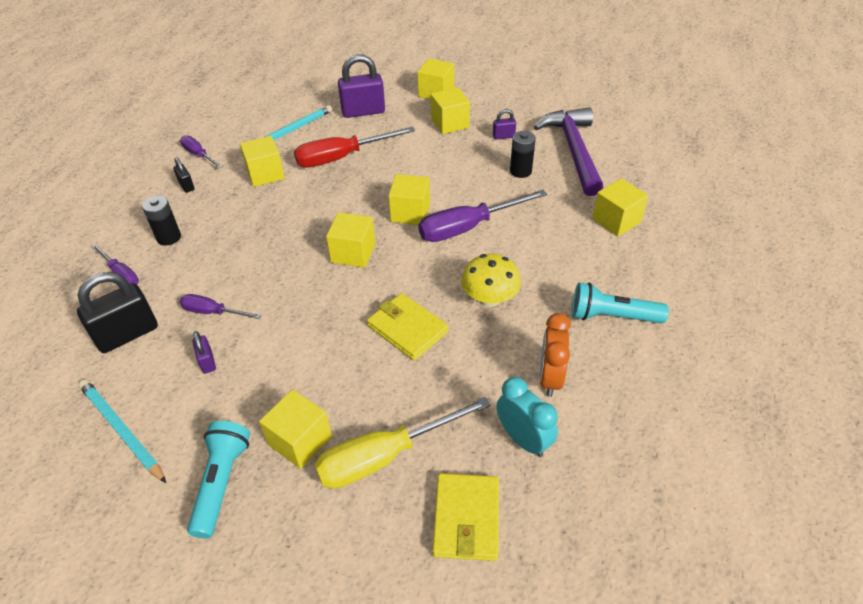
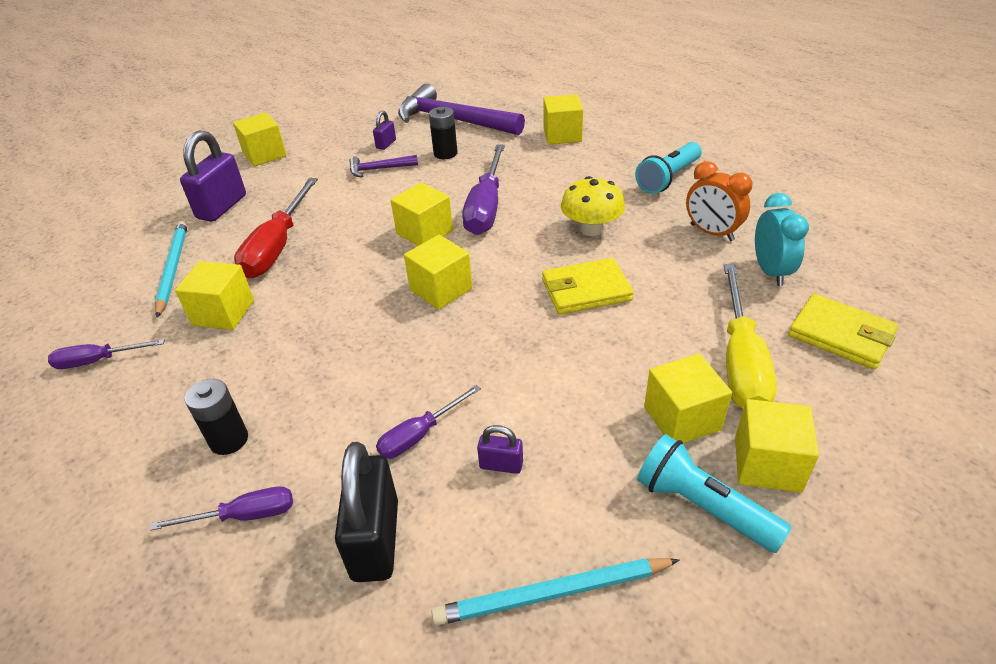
camera: 55 degrees left, 5 degrees down
black padlock [173,157,195,193] -> none
yellow cube [431,87,470,134] -> yellow cube moved to [735,399,819,493]
turquoise clock [496,377,558,457] -> turquoise clock turned 90 degrees clockwise [755,193,809,286]
none -> purple hammer [349,155,418,178]

